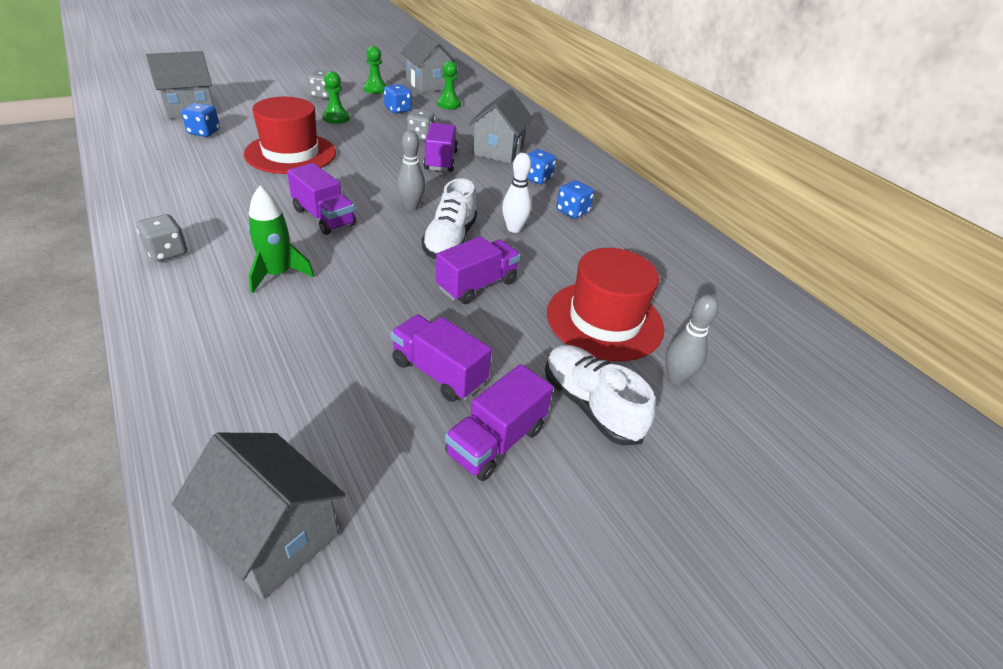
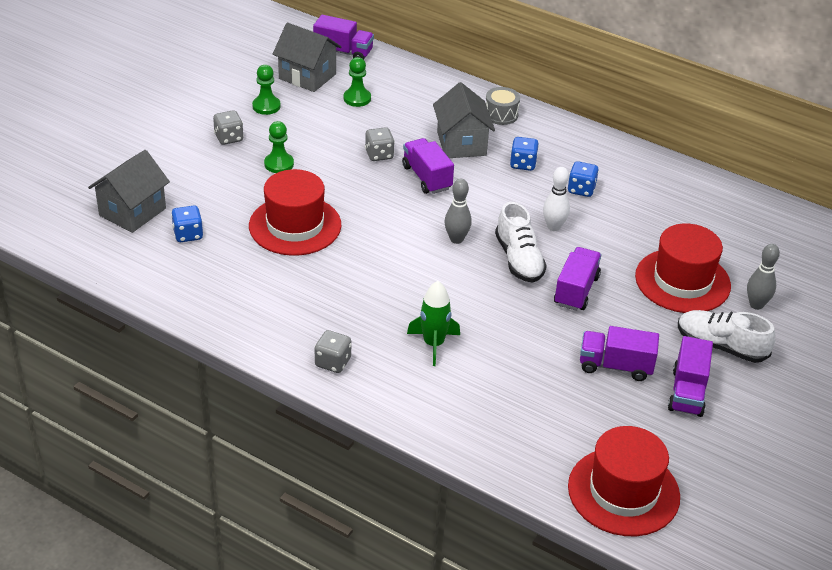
camera: 25 degrees left, 0 degrees up
grey house [172,433,346,600] -> red hat [568,426,680,536]
purple truck [287,163,356,235] -> purple truck moved to [313,15,374,60]
blue dice [384,84,412,114] -> none
none -> grey drum [486,87,520,125]

